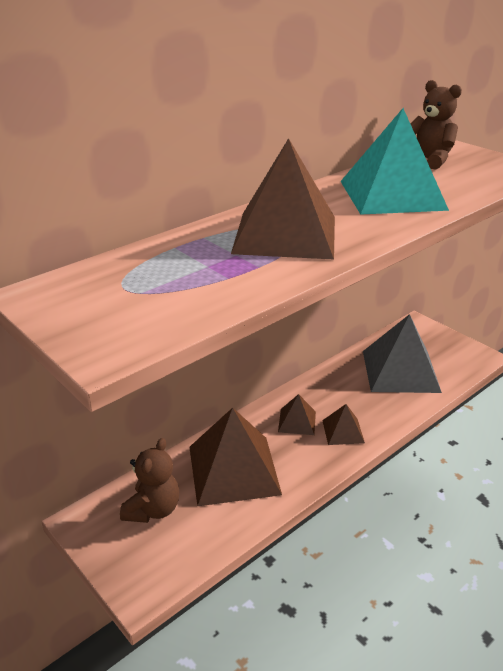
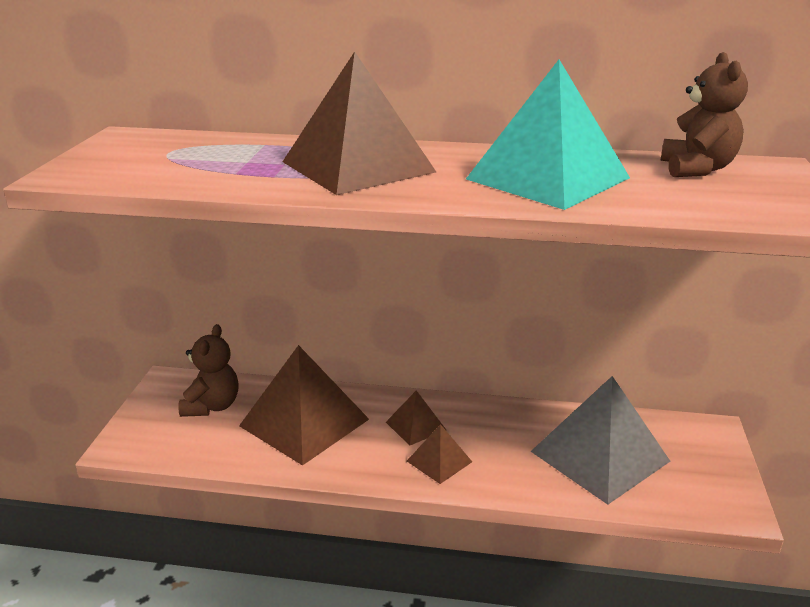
camera: 50 degrees right, 5 degrees down
brown teddy bear [120,438,179,523] -> brown teddy bear turned 60 degrees counterclockwise [178,324,238,417]

